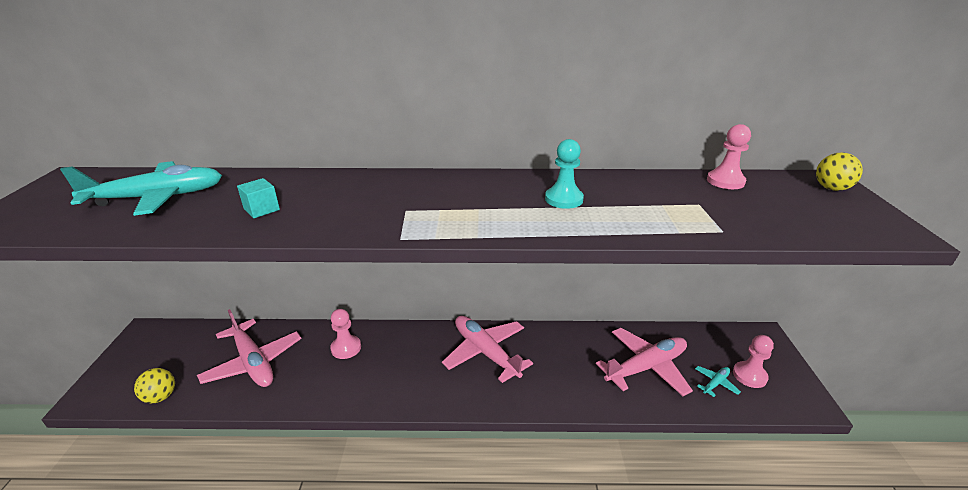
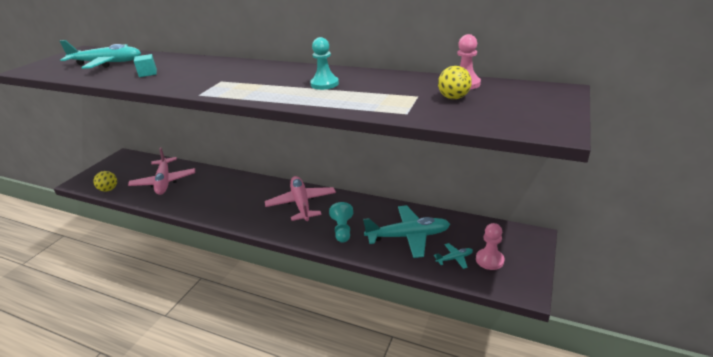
camera: 25 degrees right, 0 degrees up
pink pawn [330,309,361,359] -> none
pink plane [596,328,693,396] -> turquoise plane [363,205,450,258]
yellow ball [816,152,863,191] -> yellow ball moved to [438,66,472,99]
none -> turquoise pawn [329,202,353,243]

